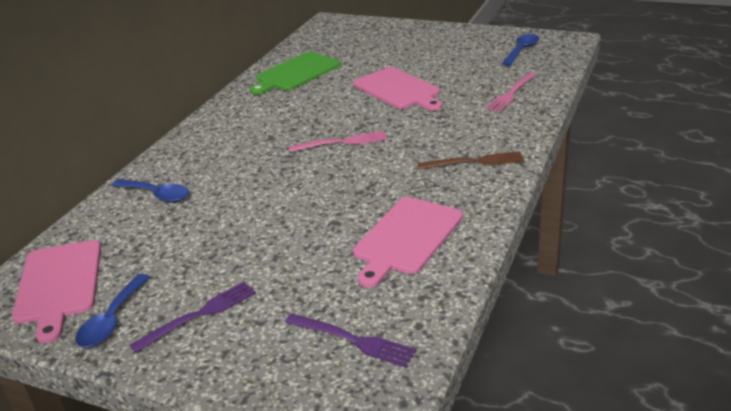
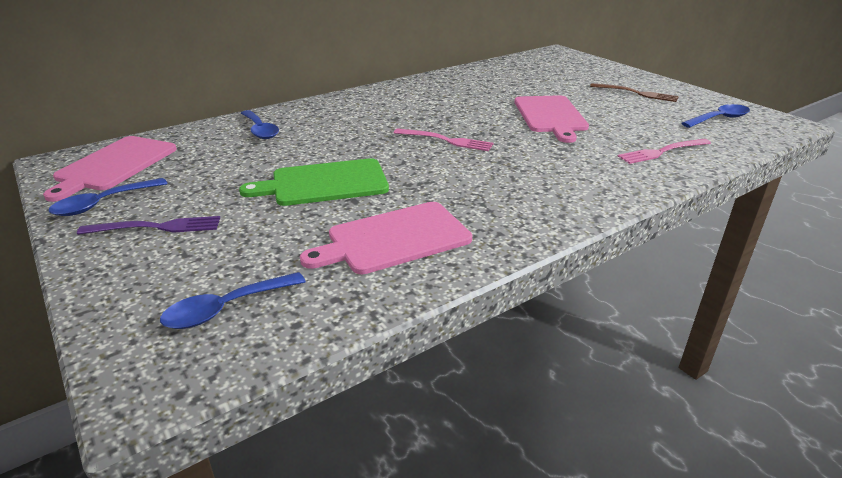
camera: 30 degrees right, 0 degrees up
green cutting board [250,52,341,95] -> green cutting board moved to [239,158,389,206]
purple fork [285,313,417,368] -> blue spoon [160,272,306,329]
brown fork [418,151,524,170] -> brown fork moved to [590,83,679,102]

